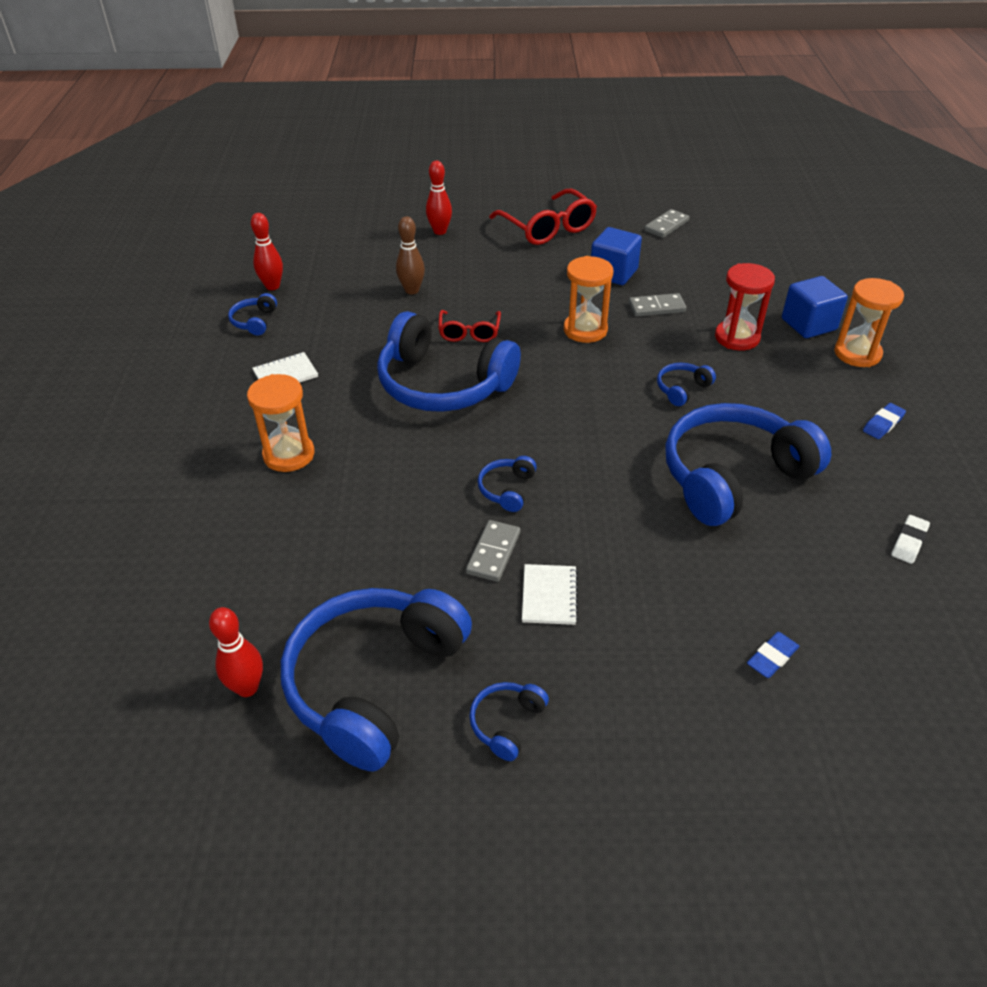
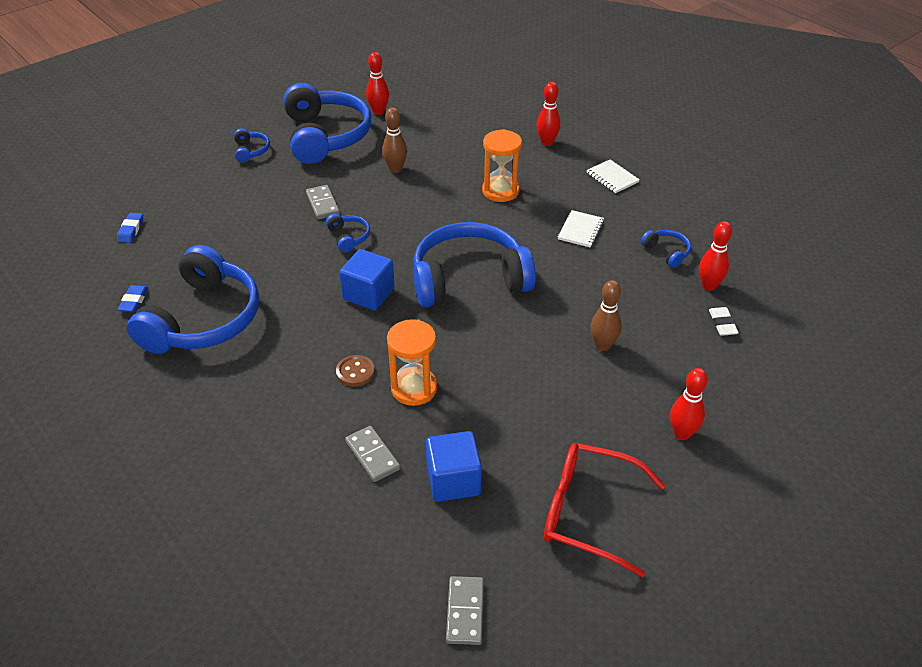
camera: 140 degrees right, 0 degrees up
red glasses [438,310,501,342] -> none
white notebook [522,564,578,625] -> white notebook moved to [586,159,640,193]
grey domino [629,293,686,316] -> grey domino turned 75 degrees counterclockwise [345,426,400,482]
blue headphones [657,363,716,406] -> none
red hourglass [715,263,775,351] -> none
blue cube [782,276,848,338] -> blue cube moved to [339,249,395,311]
orange hourglass [834,278,904,367] -> none
blue eraser [863,403,906,439] -> blue eraser moved to [117,285,149,312]
white eraser [891,515,930,564] -> white eraser moved to [709,307,739,336]
none -> brown button [336,355,375,387]
none -> brown bowling pin [382,107,407,173]
none -> red bowling pin [537,82,561,146]

